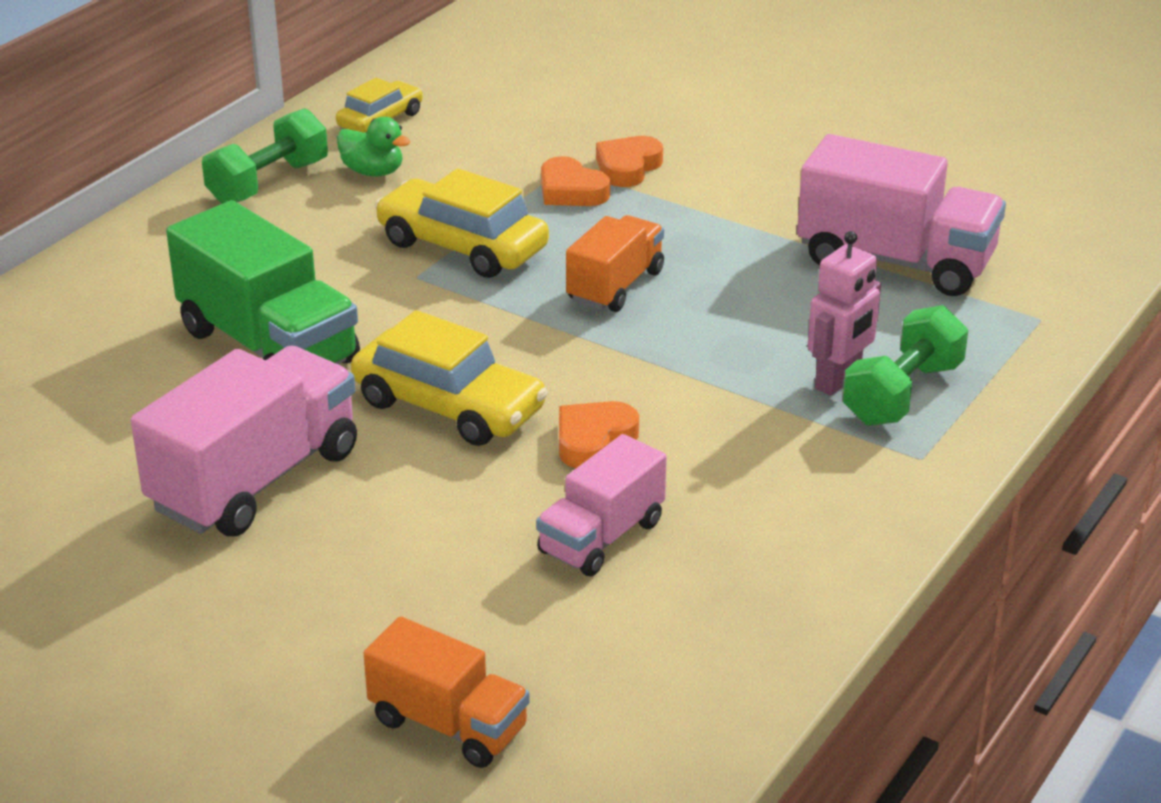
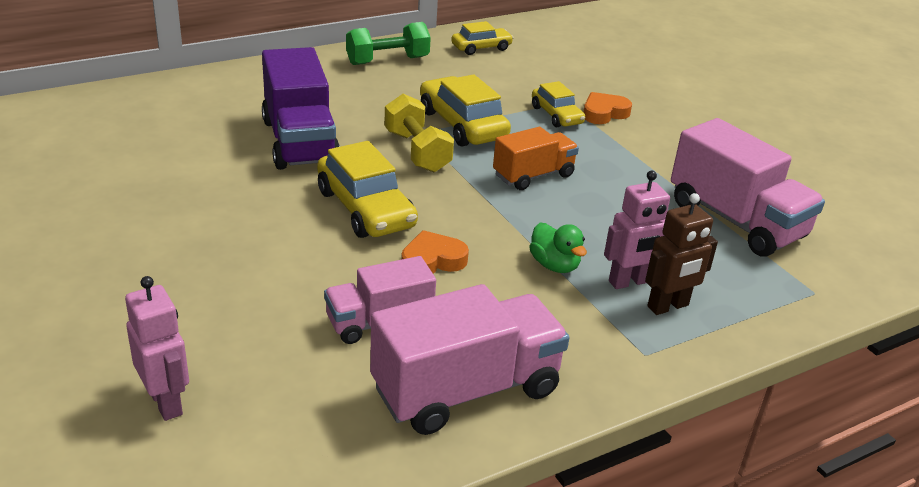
camera: 25 degrees right, 0 degrees up
pink truck [131,346,357,537] -> pink truck moved to [370,284,570,435]
green truck [166,200,360,364] -> purple truck [262,47,340,170]
green duck [337,117,410,177] -> green duck moved to [529,223,587,273]
orange truck [364,616,530,768] -> pink robot [125,276,189,421]
orange heart [541,156,610,206] -> yellow car [532,81,585,127]
green dumbbell [843,305,968,426] -> brown robot [645,193,718,315]
none -> yellow dumbbell [384,94,454,173]

